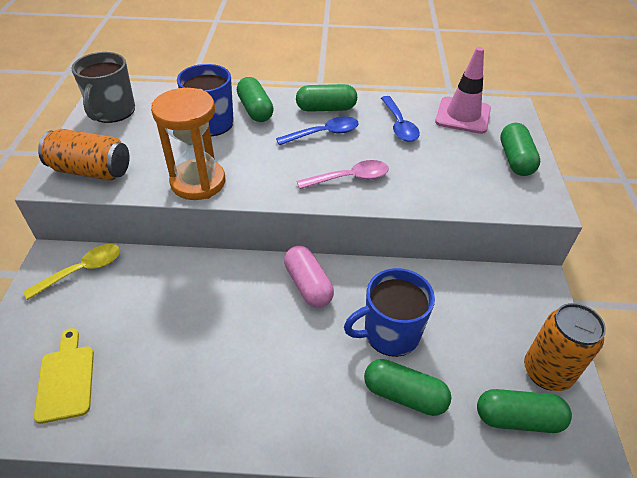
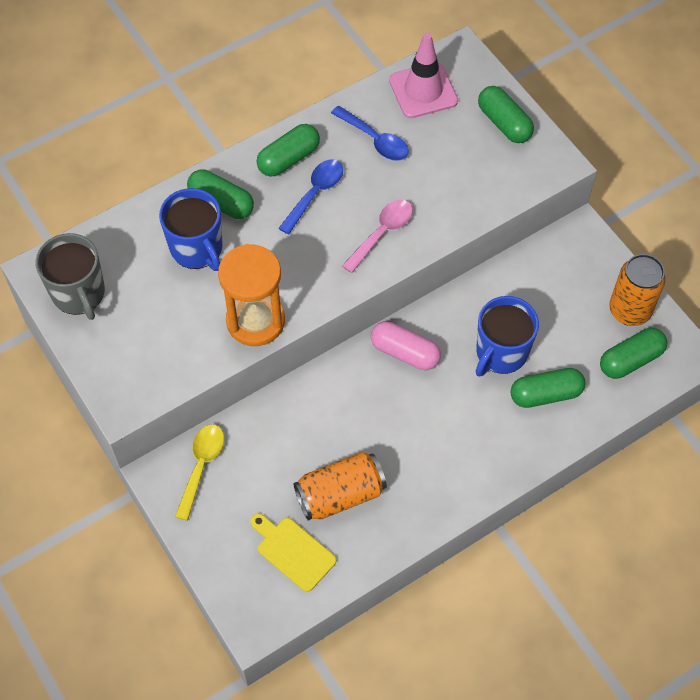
camera: 35 degrees left, 15 degrees up
orange can [38,129,130,181] -> orange can moved to [293,452,387,521]

